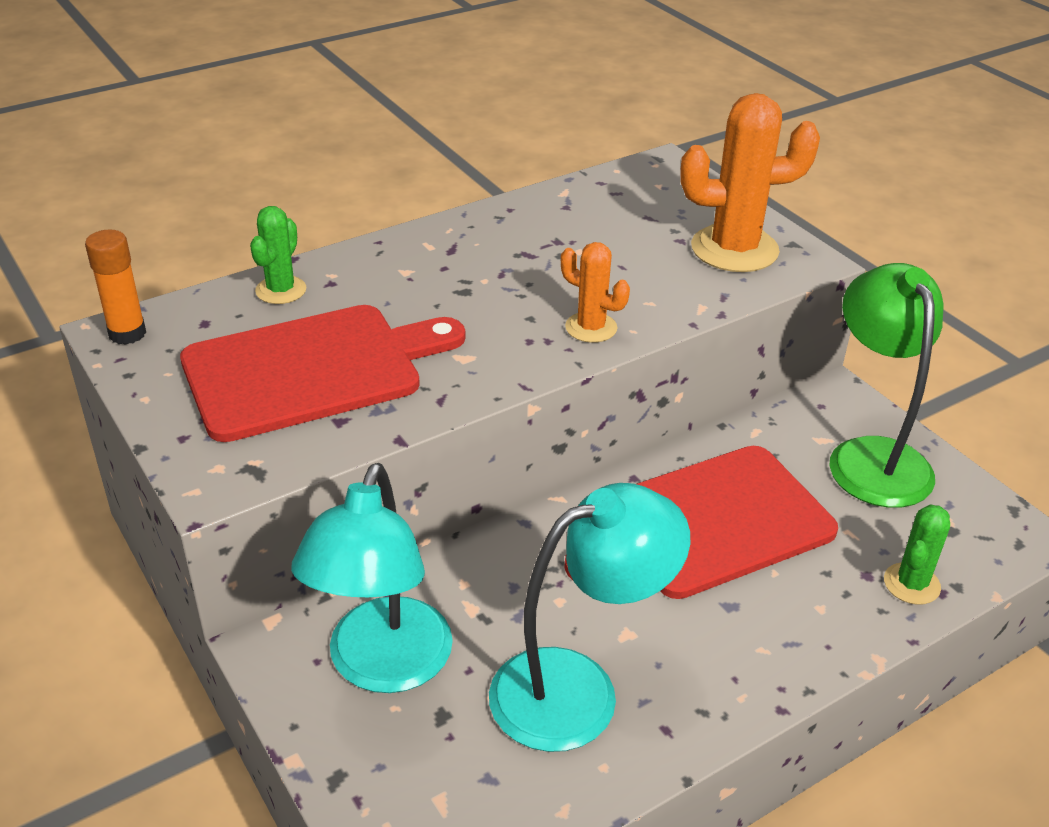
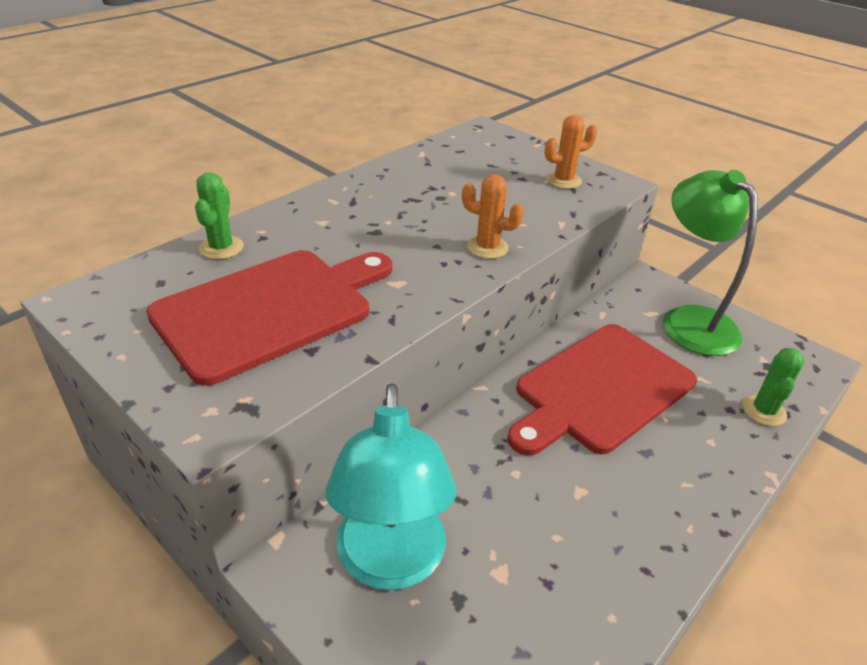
camera: 15 degrees left, 0 degrees up
orange glue stick [85,230,146,345] -> none
turquoise lamp [489,483,690,752] -> none
orange cactus [680,93,820,272] -> orange cactus [544,115,597,189], size x0.54

